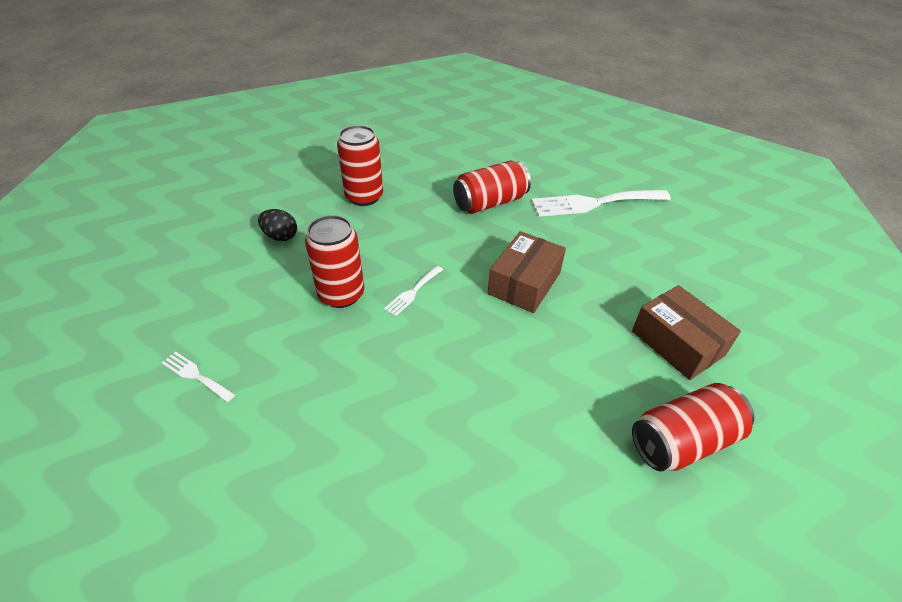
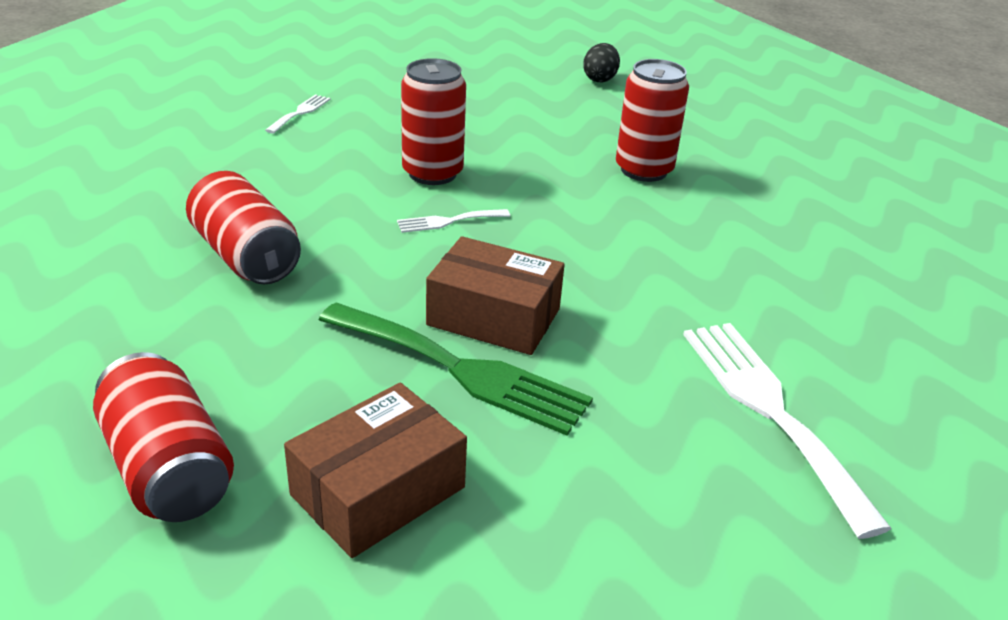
camera: 80 degrees right, 10 degrees down
black egg [258,209,297,241] -> black egg moved to [583,43,620,82]
white fork [384,266,443,316] -> white fork turned 45 degrees counterclockwise [397,209,510,233]
red can [453,161,531,214] -> red can moved to [186,171,301,284]
none -> green fork [319,302,593,436]

